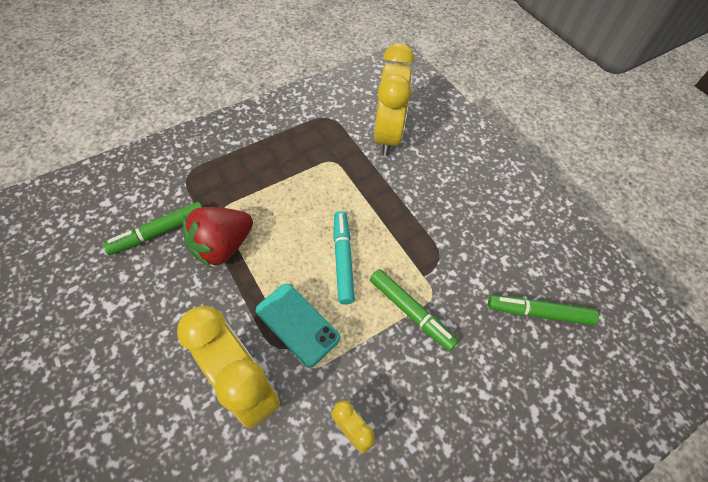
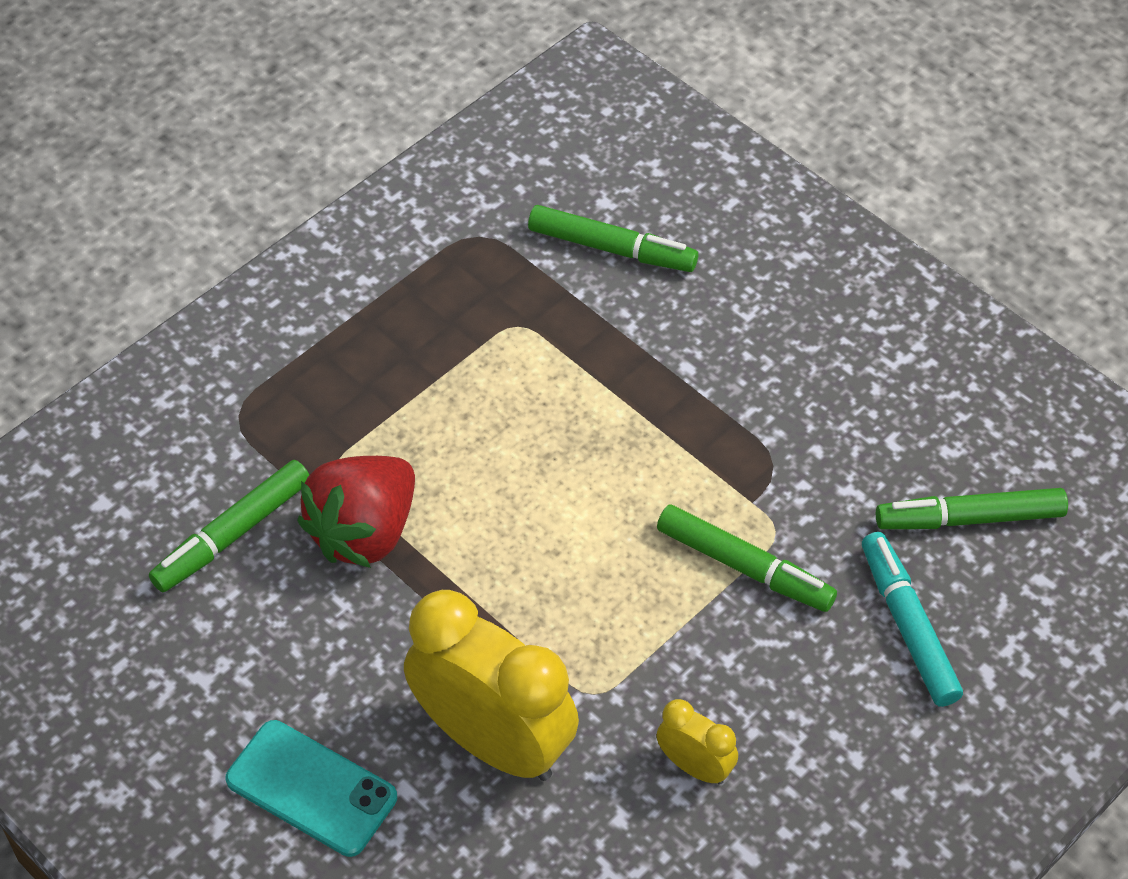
camera: 10 degrees left, 5 degrees down
turquoise phone [256,284,340,368] -> turquoise phone moved to [225,720,397,857]
turquoise marker [333,211,355,304] -> turquoise marker moved to [862,532,963,707]
yellow clock [374,43,414,156] -> green marker [528,205,698,272]

